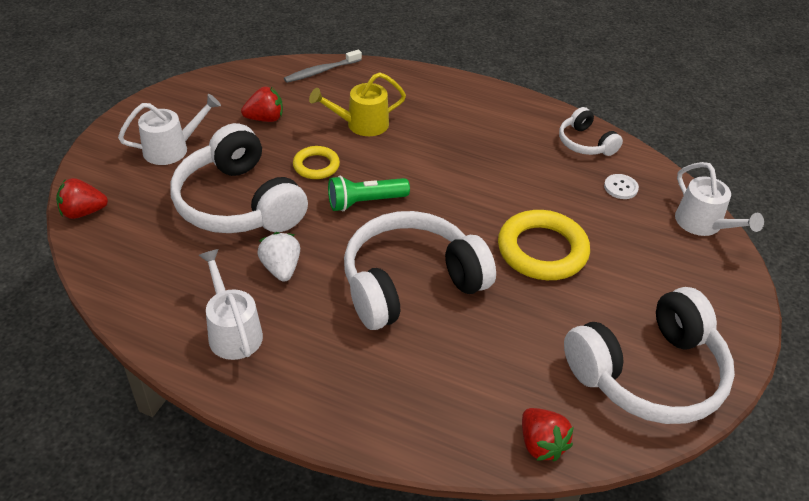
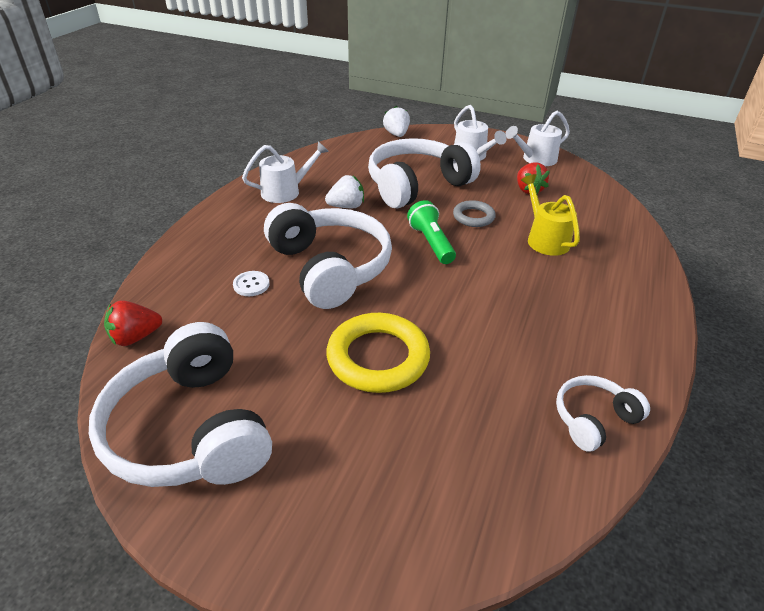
camera: 90 degrees right, 5 degrees down
red strawberry [56,178,108,219] -> white strawberry [383,106,410,137]
grey toothbrush [284,49,362,83] -> none
yellow ring [293,146,340,179] -> grey ring [453,200,496,227]
white button [604,174,639,199] -> white button moved to [233,271,270,296]
white watering can [675,162,764,236] -> white watering can moved to [506,111,570,166]

